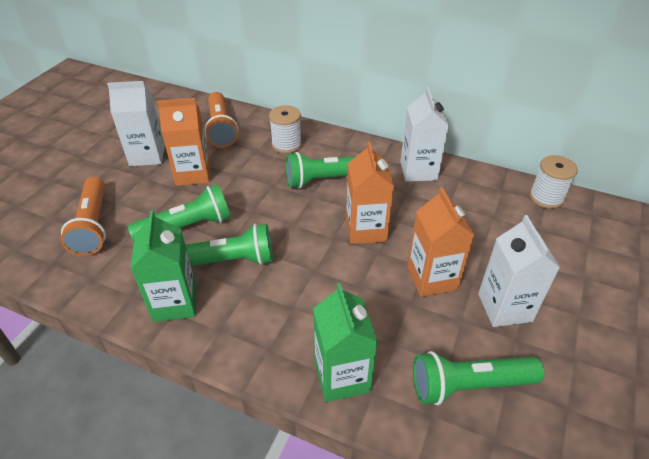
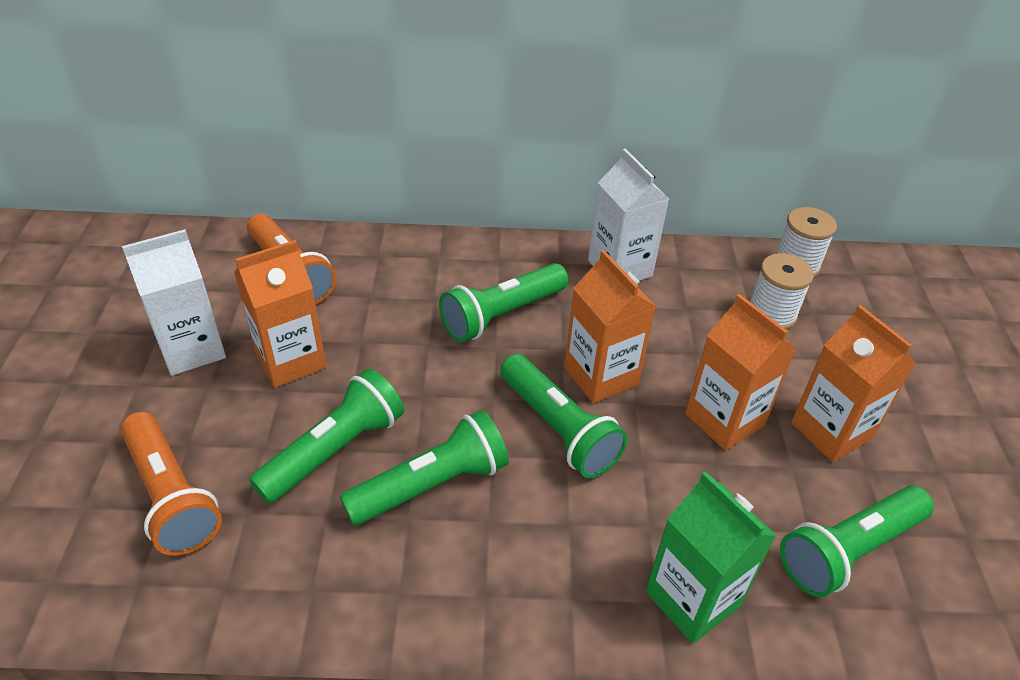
camera: 25 degrees left, 0 degrees up
green carton [130,211,196,322] -> none
white spool [269,105,302,154] -> white spool moved to [750,253,814,330]
white carton [478,215,560,327] -> orange carton [791,305,916,462]
none -> green flashlight [500,354,628,478]

